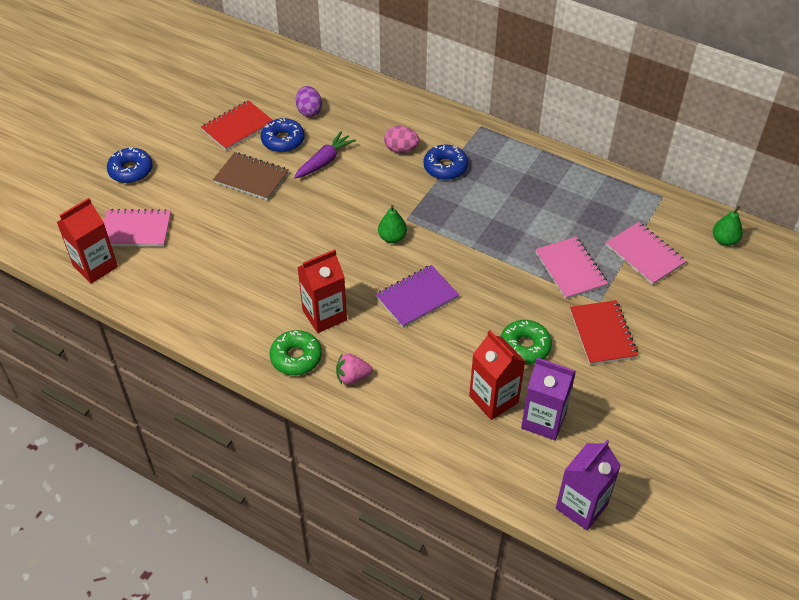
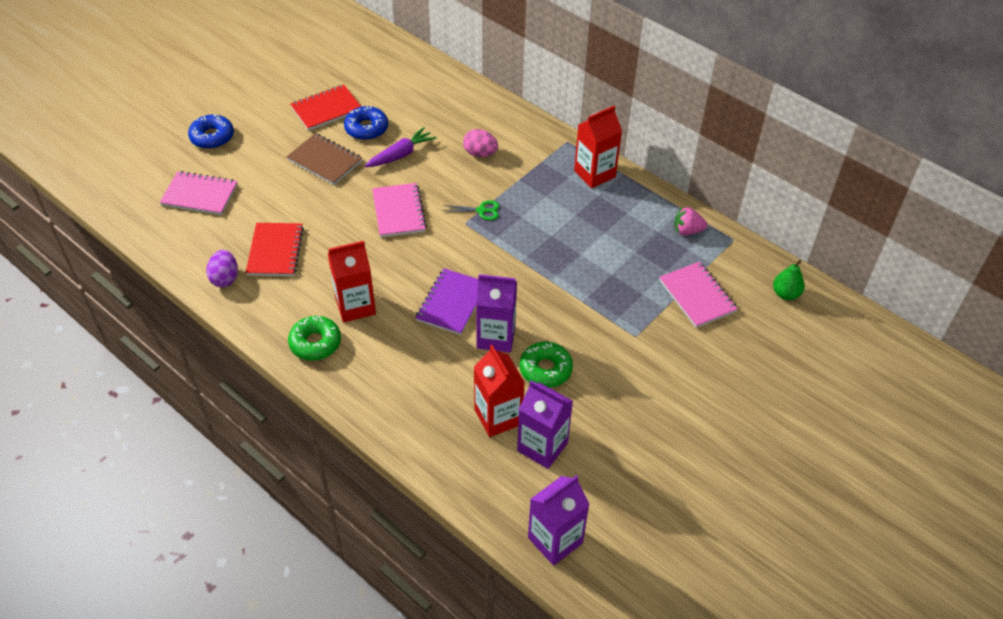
camera: 10 degrees right, 0 degrees up
red carton [57,198,118,284] -> red carton moved to [574,106,622,188]
purple egg [296,86,322,117] -> purple egg moved to [206,250,238,287]
pink strawberry [336,354,373,385] -> pink strawberry moved to [674,206,707,235]
purple notebook [376,265,459,328] -> purple notebook turned 45 degrees counterclockwise [416,268,478,335]
green pear [378,205,407,243] -> none
blue donut [424,145,468,180] -> none
pink notebook [535,237,608,299] -> pink notebook moved to [372,183,427,237]
red notebook [570,300,638,365] -> red notebook moved to [245,223,304,276]
none -> green scissors [443,200,500,220]
none -> purple carton [476,274,517,352]

